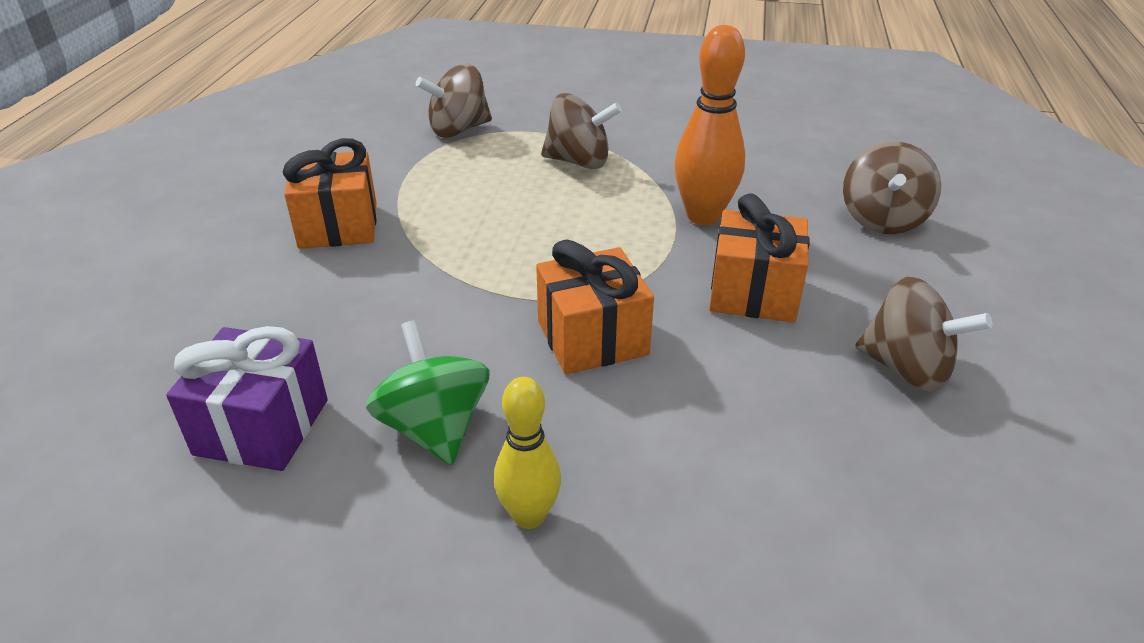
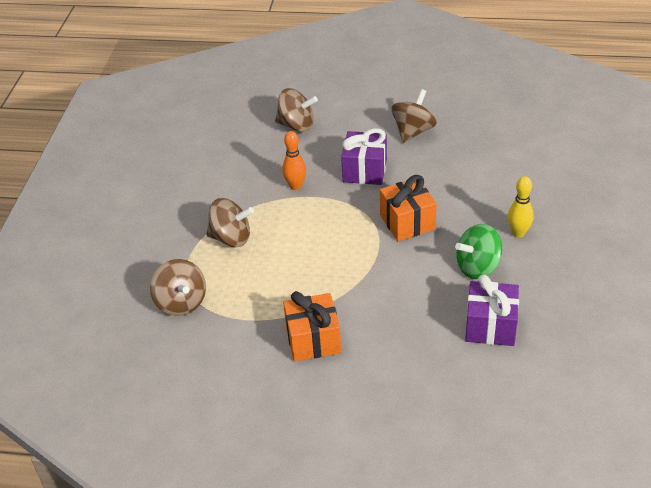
camera: 90 degrees left, 5 degrees up
brown spinning top [541,93,622,169] -> brown spinning top turned 90 degrees clockwise [207,198,254,247]
orange bowling pin [674,25,745,225] -> orange bowling pin [282,131,306,190], size x0.64
orange gift [709,193,810,322] -> purple gift [341,128,387,185]

